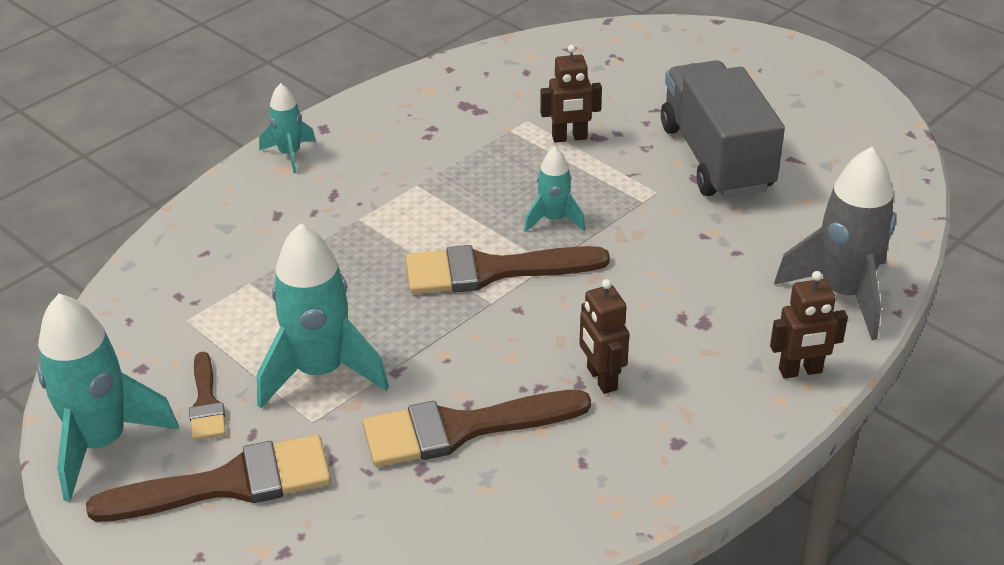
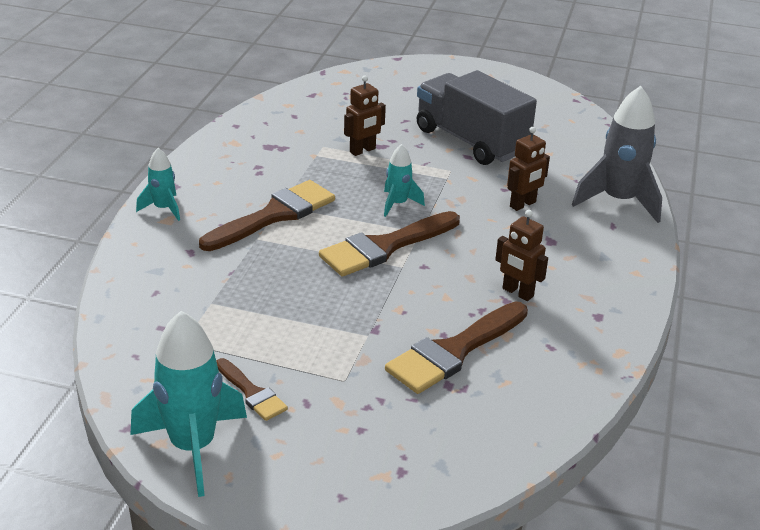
camera: 30 degrees left, 5 degrees down
brown brush [86,435,331,522] -> brown brush moved to [199,180,335,251]
turquoise rocket [257,223,389,408] -> none
brown robot [770,271,848,379] -> brown robot moved to [507,127,550,211]

